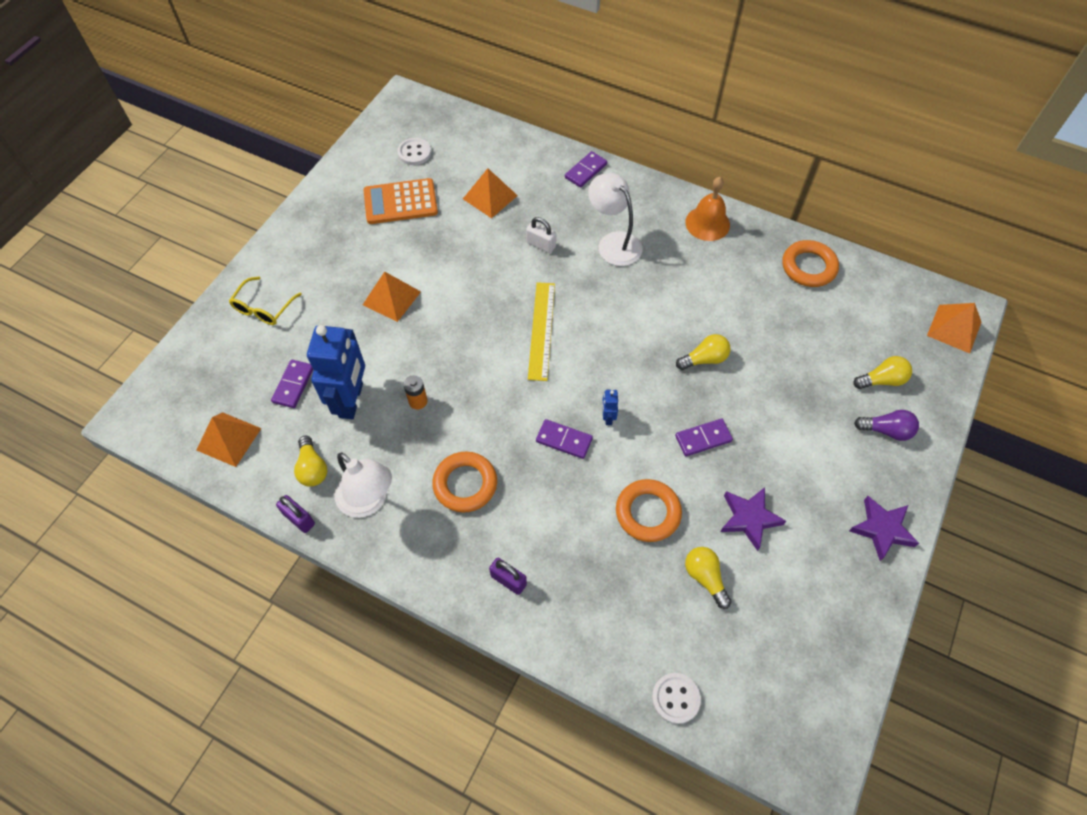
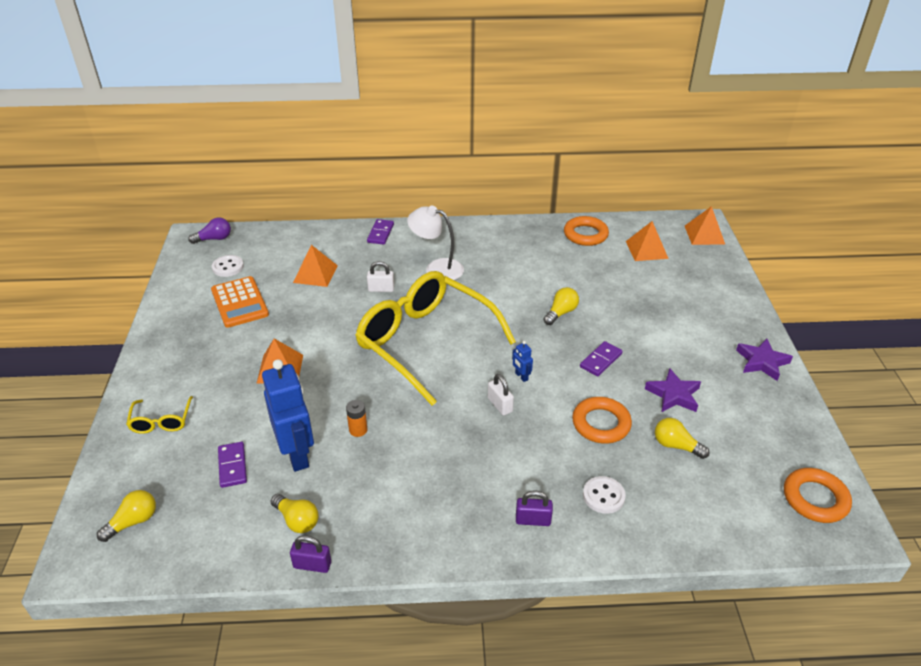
camera: 30 degrees left, 20 degrees down
orange pyramid [196,412,262,467] -> orange pyramid moved to [626,221,669,261]
white lamp [335,452,392,518] -> none
orange calculator [364,178,438,224] -> orange calculator turned 75 degrees counterclockwise [211,276,269,328]
orange ring [432,451,497,512] -> orange ring moved to [784,468,852,523]
yellow ruler [528,282,555,381] -> yellow glasses [355,271,516,406]
purple domino [536,419,593,459] -> white padlock [488,374,514,416]
white button [652,673,701,724] -> white button moved to [583,476,626,514]
orange bell [685,177,730,241] -> none
yellow light bulb [853,356,912,389] -> yellow light bulb moved to [97,490,156,542]
purple light bulb [854,410,919,441] -> purple light bulb moved to [188,217,231,244]

